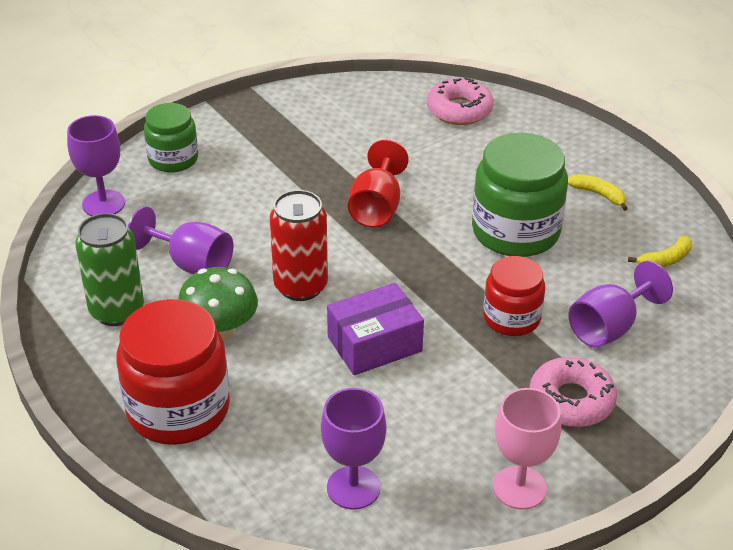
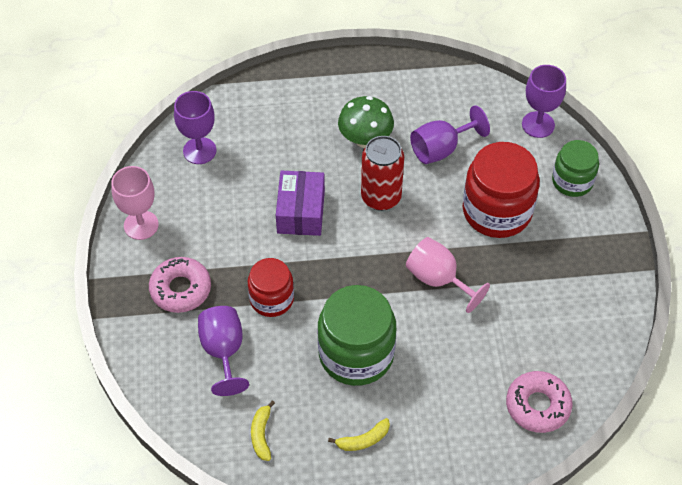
camera: 120 degrees right, 15 degrees up
green can [75,213,144,326] -> none
red jar [116,299,230,445] -> red jar moved to [463,142,540,238]
red goblet [348,140,409,228] -> pink goblet [406,237,490,313]

